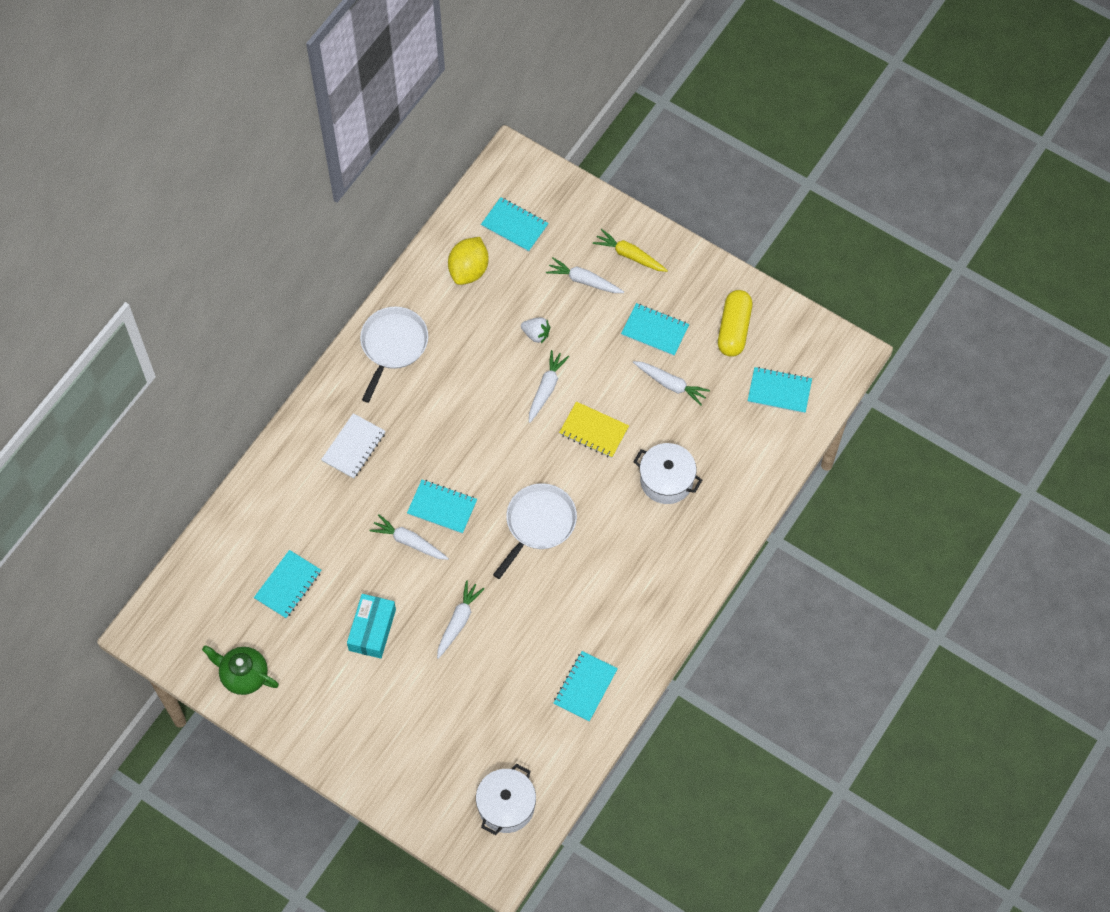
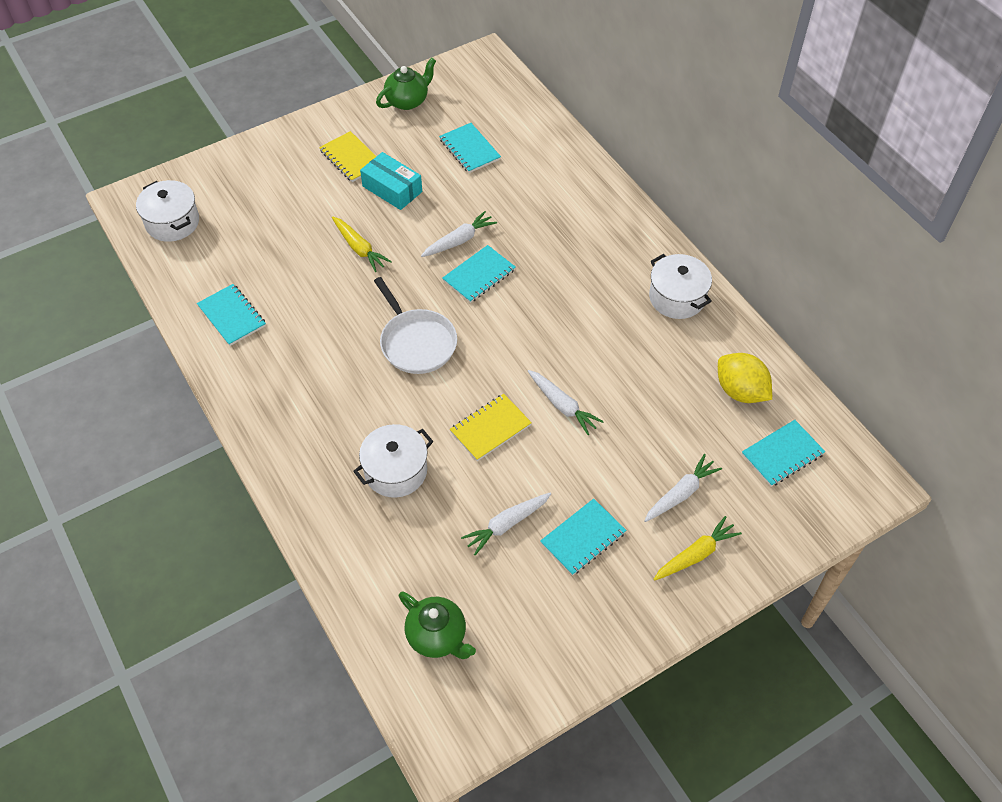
camera: 115 degrees right, 10 degrees down
white notebook [321,413,386,479] -> none
white pan [360,307,428,403] -> white pot [649,254,712,319]
white carrot [437,580,485,659] -> yellow carrot [332,217,392,272]
white strawberry [521,317,550,343] -> none
yellow capsule [718,290,752,357] -> none
turquoise notebook [748,367,812,413] -> green teapot [399,591,476,659]
none -> yellow notebook [319,131,377,182]

